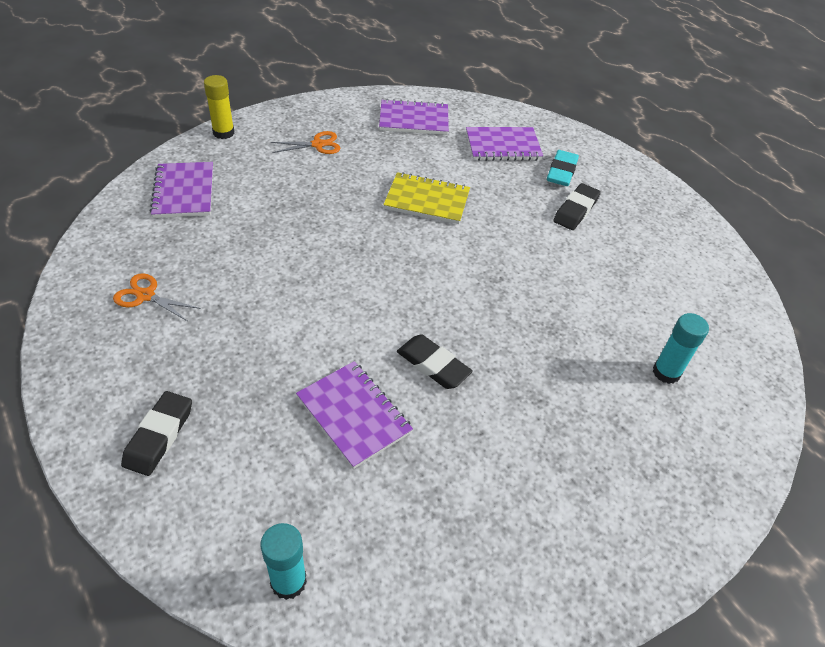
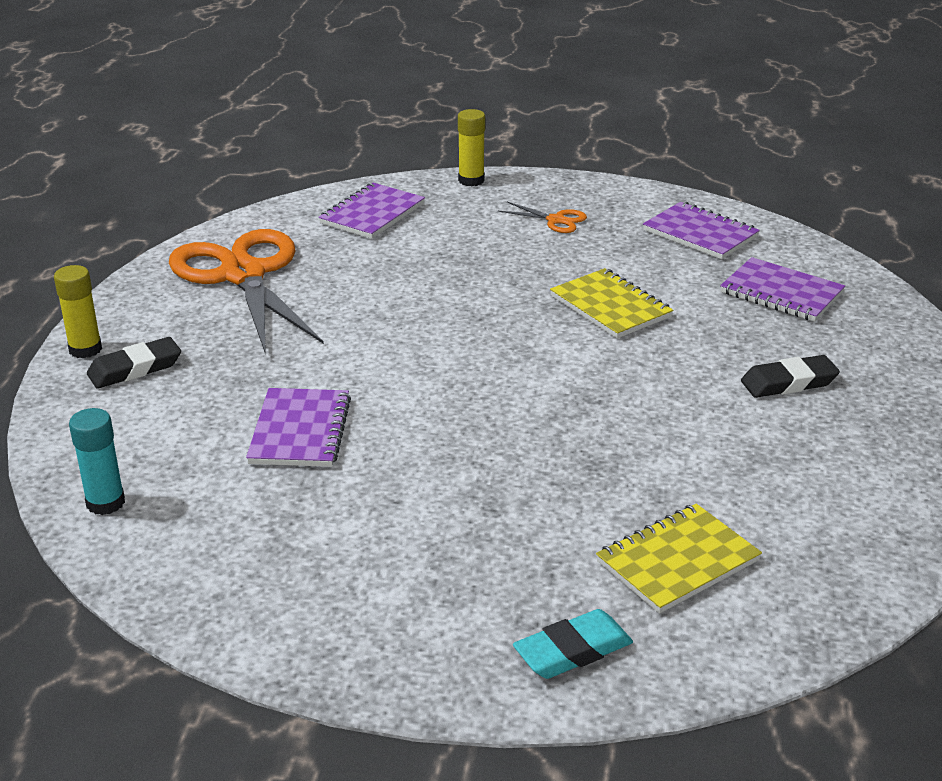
camera: 45 degrees right, 15 degrees down
orange scissors [113,273,200,321] -> orange scissors [169,229,324,355], size x2.49
black eraser [397,334,473,389] -> none
turquoise eraser [547,150,579,186] -> turquoise eraser moved to [513,609,633,679]
turquoise glue stick [653,313,709,384] -> yellow notebook [596,504,762,614]
none -> yellow glue stick [54,265,102,358]

